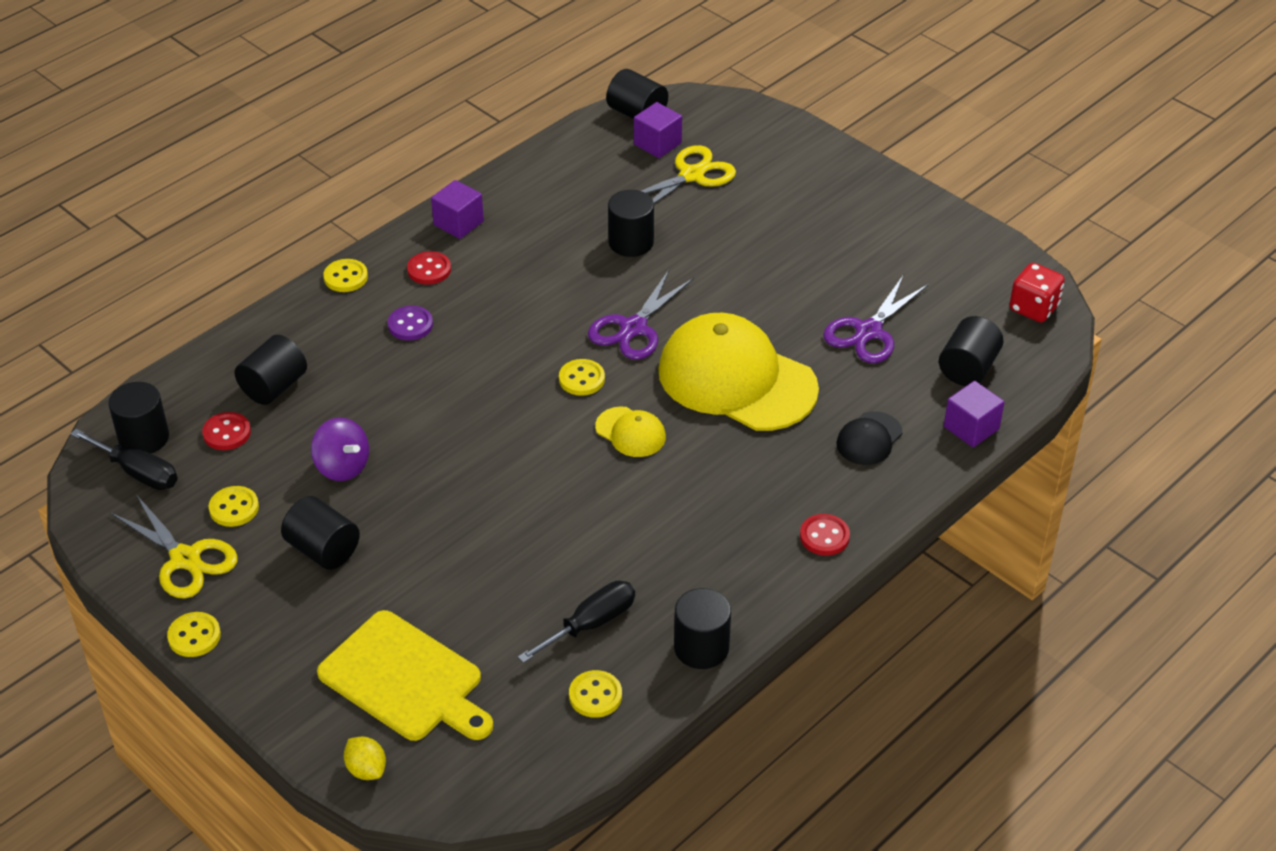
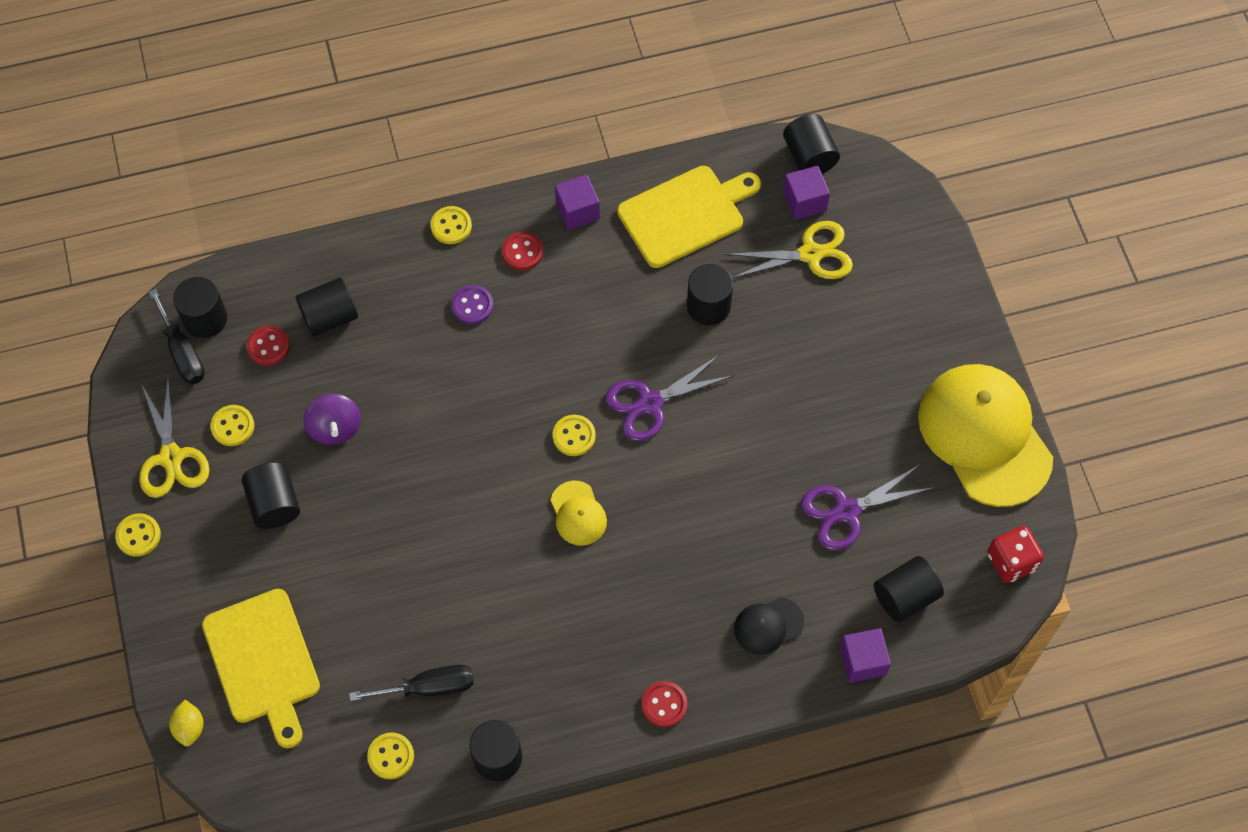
camera: 30 degrees right, 20 degrees up
yellow cap [658,313,819,431] -> yellow cap moved to [918,364,1053,507]
none -> yellow cutting board [617,166,761,268]

